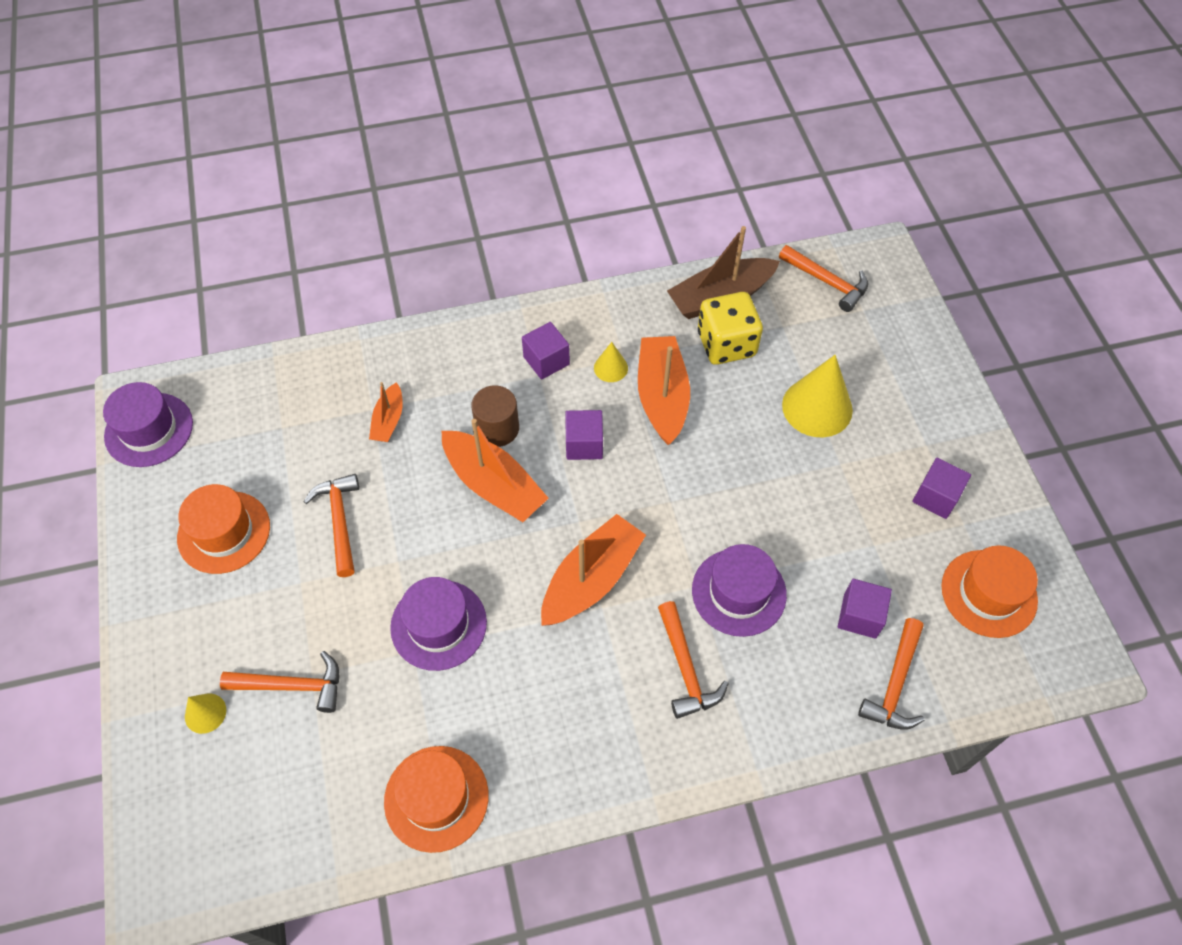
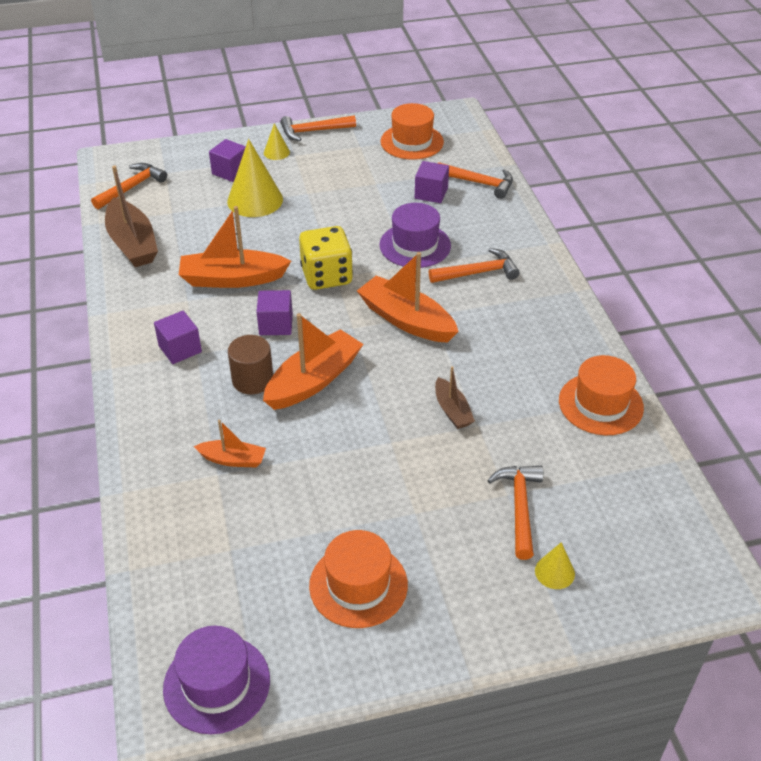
camera: 90 degrees left, 15 degrees down
orange hammer [303,474,359,577] -> orange hammer moved to [280,115,356,141]
purple hat [390,577,487,671] -> brown boat [435,366,475,429]
yellow cone [594,342,628,382] -> yellow cone moved to [264,123,290,160]
yellow dice [698,292,763,365] -> yellow dice moved to [299,226,353,290]
purple cube [912,458,971,519] -> purple cube moved to [209,139,246,182]

